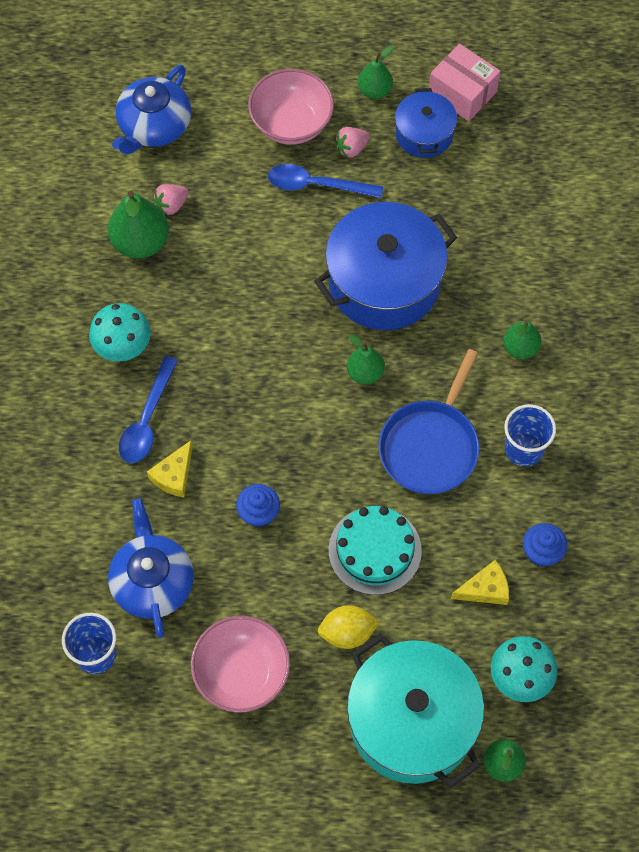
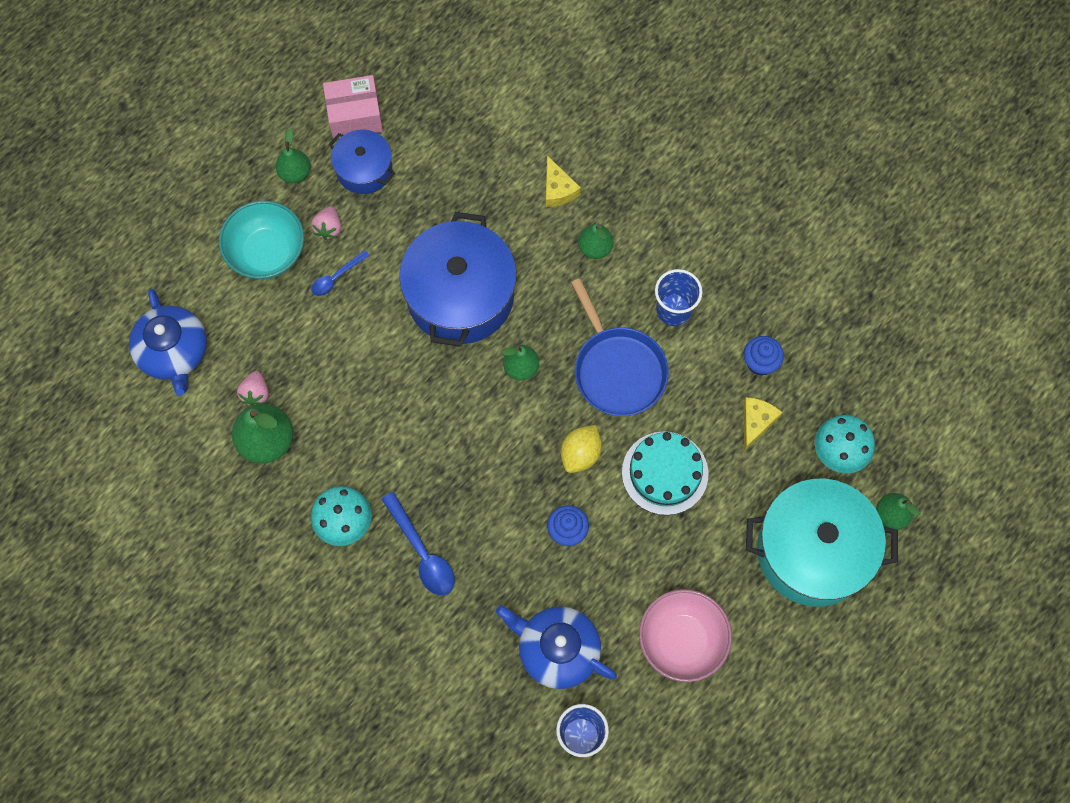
camera: 50 degrees left, 5 degrees up
yellow cheese [147,440,193,497] -> yellow cheese moved to [546,156,581,207]
pink bowl [248,69,334,145] -> turquoise bowl [219,200,304,279]
blue spoon [268,164,383,198] -> blue spoon [311,250,370,296], size x0.61
yellow lemon [318,605,380,649] -> yellow lemon moved to [561,425,602,473]

